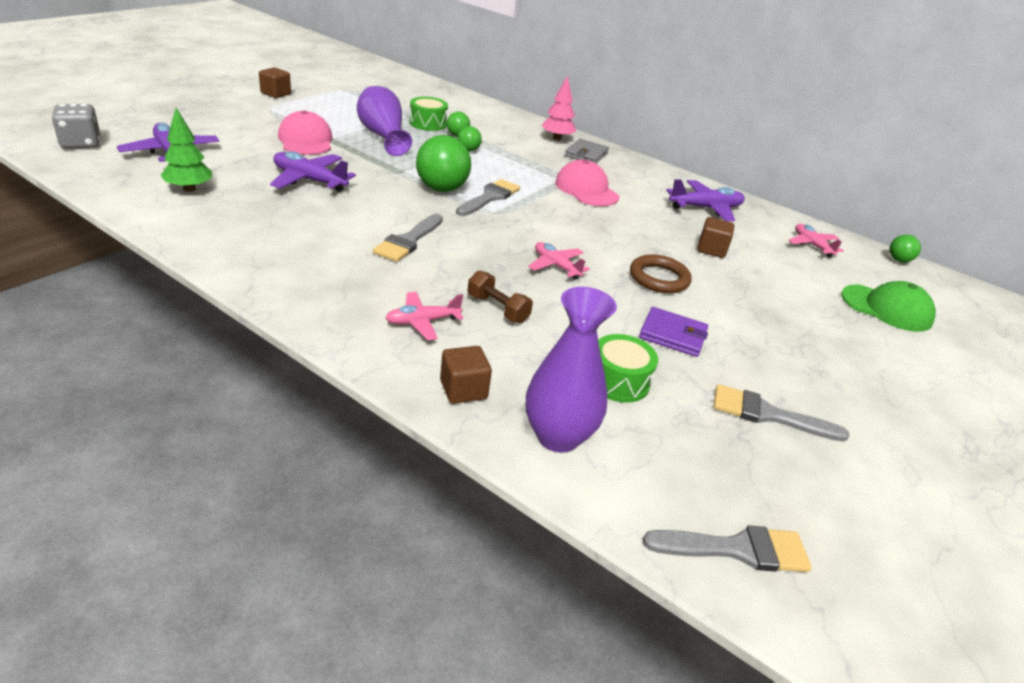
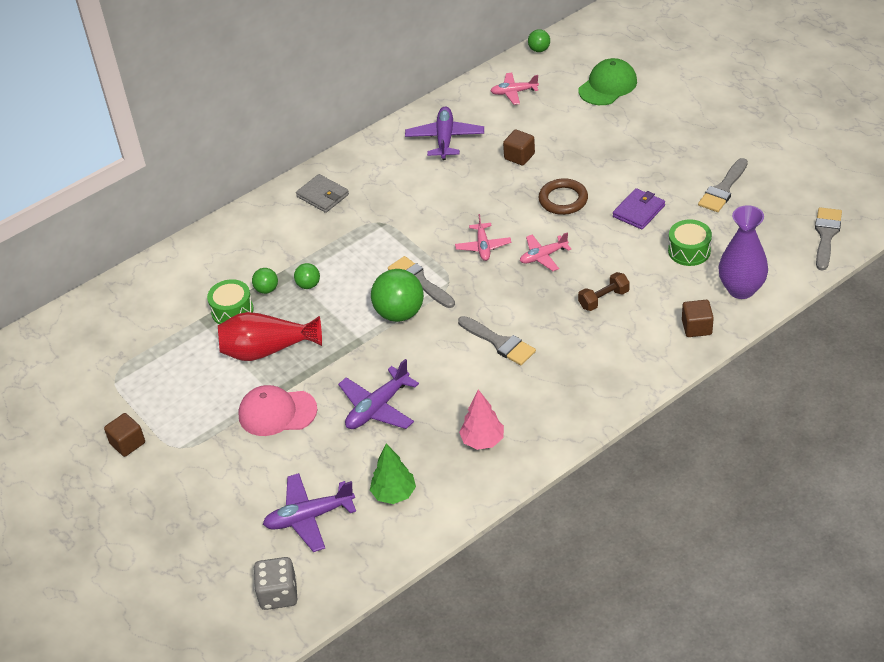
camera: 65 degrees left, 10 degrees up
purple vase [357,86,412,156] -> red vase [218,312,322,361]
pink plane [386,292,463,340] -> pink plane moved to [455,214,511,261]
pink tree [541,76,576,140] -> pink tree moved to [459,390,504,450]
pink cap [555,160,619,206] -> none

